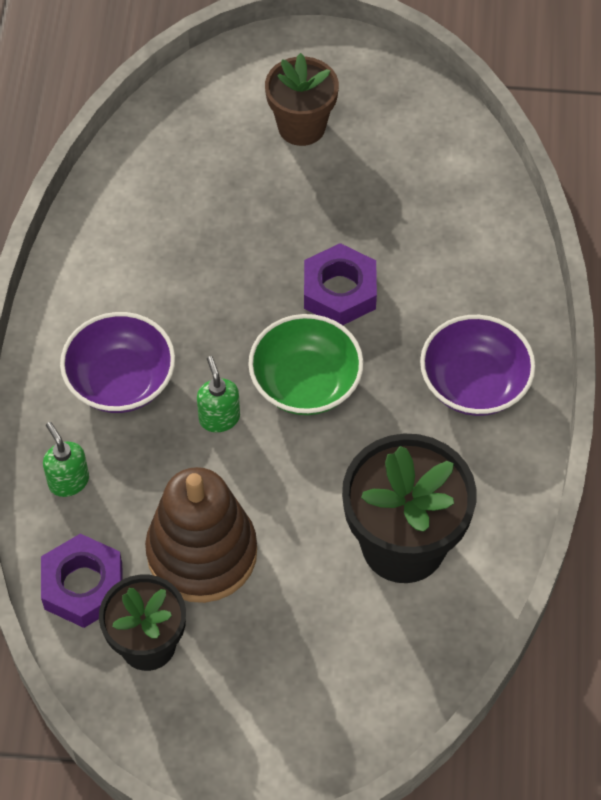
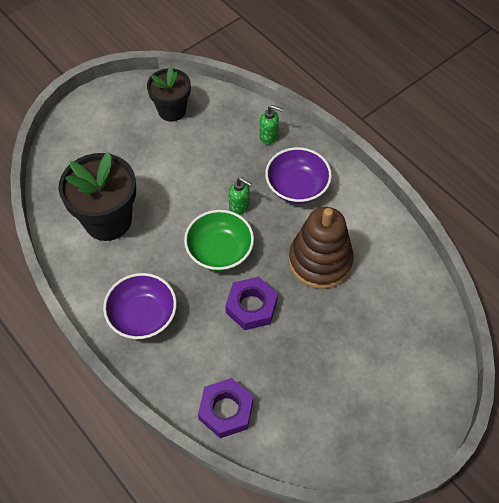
camera: 135 degrees right, 0 degrees up
purple nut [41,534,123,628] -> purple nut moved to [198,378,253,438]
brown stacking toy [145,467,257,603] -> brown stacking toy moved to [289,207,354,289]
brown flower pot [265,53,339,146] -> none

